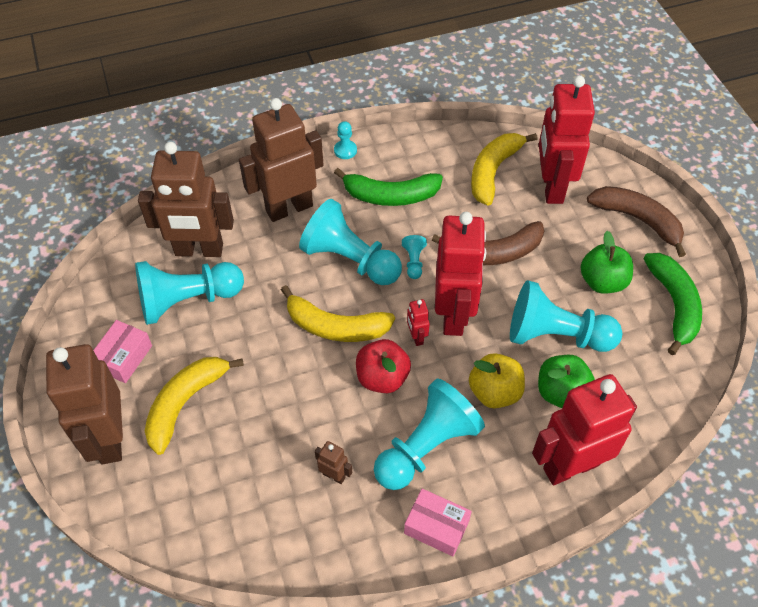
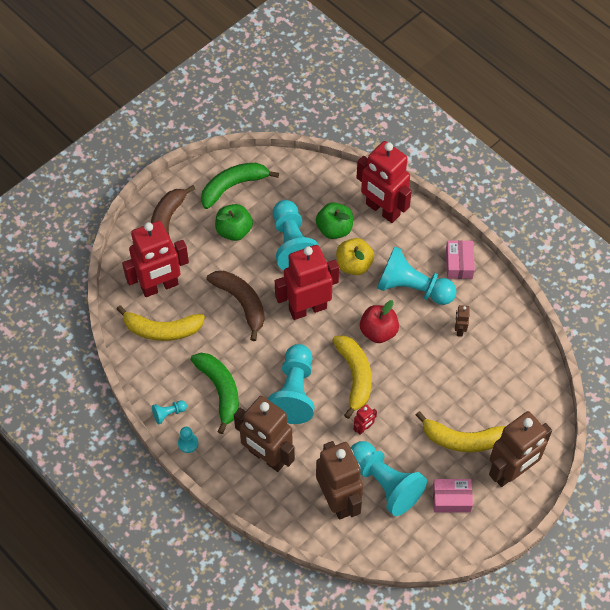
camera: 115 degrees left, 5 degrees up
turquoise pawn [402,235,427,279] -> turquoise pawn moved to [152,400,187,424]
red robot [407,299,430,346] -> red robot moved to [354,404,377,435]

